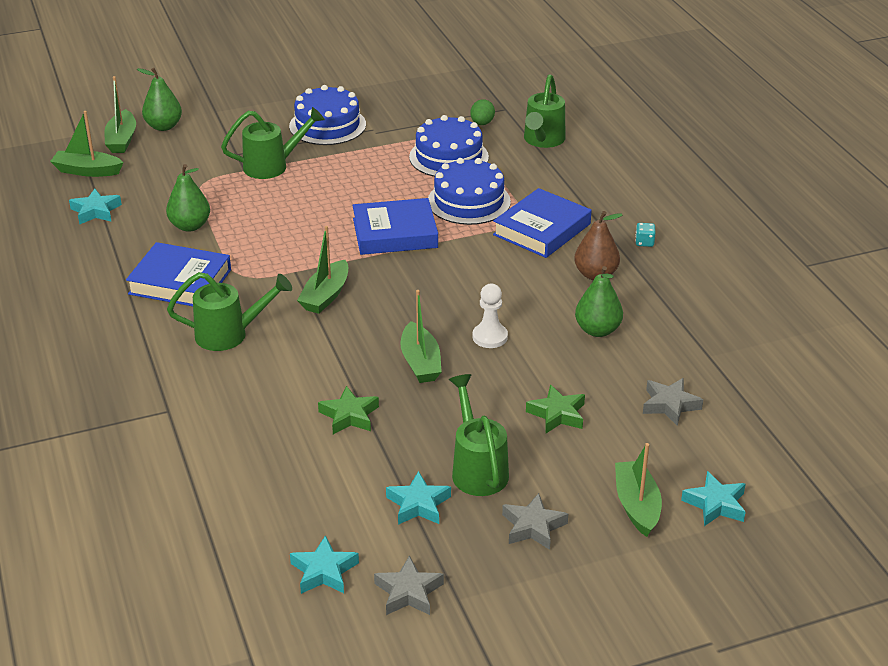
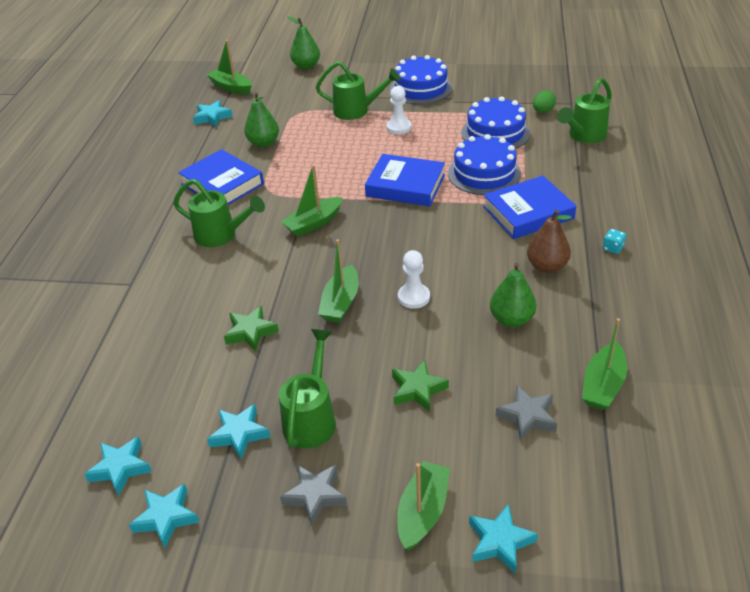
camera: 30 degrees right, 5 degrees up
green boat [104,76,136,153] -> green boat moved to [582,318,627,410]
grey star [374,555,444,615] -> turquoise star [129,483,199,548]
none -> white pawn [387,86,412,134]

